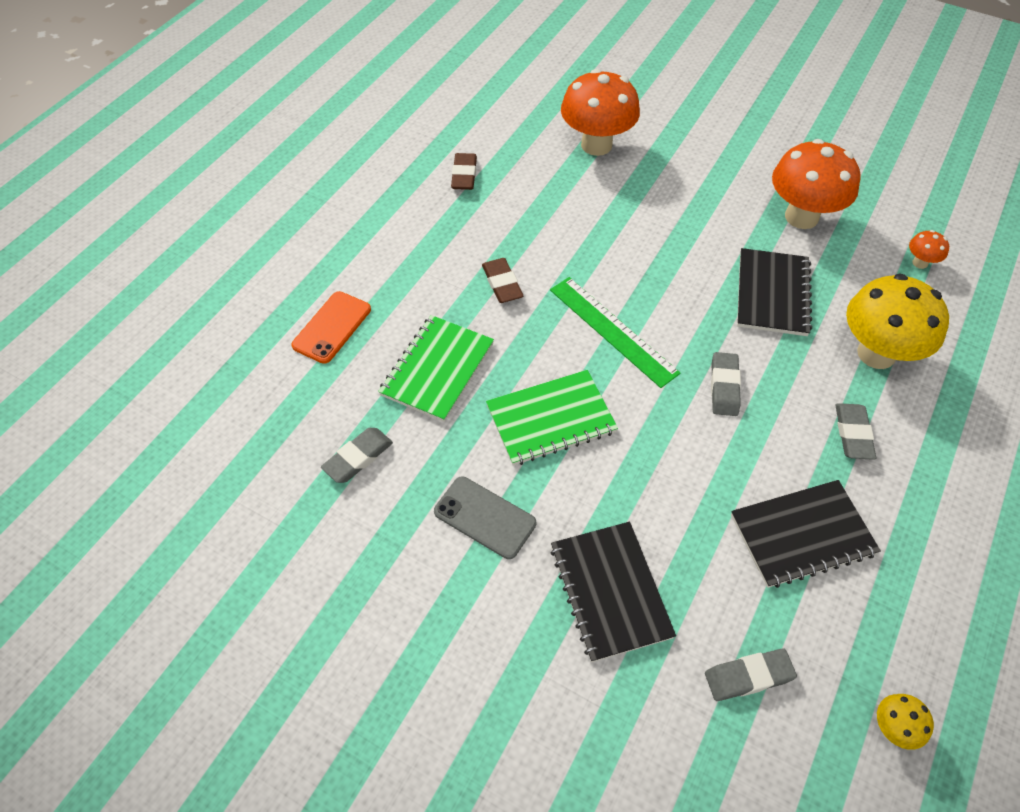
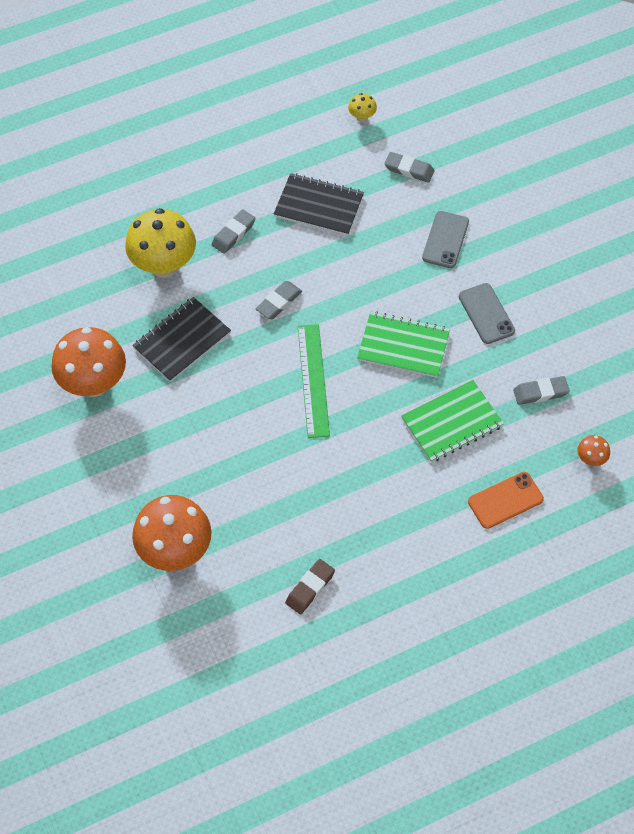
camera: 145 degrees left, 5 degrees up
brown eraser [482,258,523,303] -> none
black notebook [551,522,676,662] -> grey phone [422,211,469,268]
orange mushroom [909,230,949,269] -> orange mushroom moved to [577,435,610,466]

